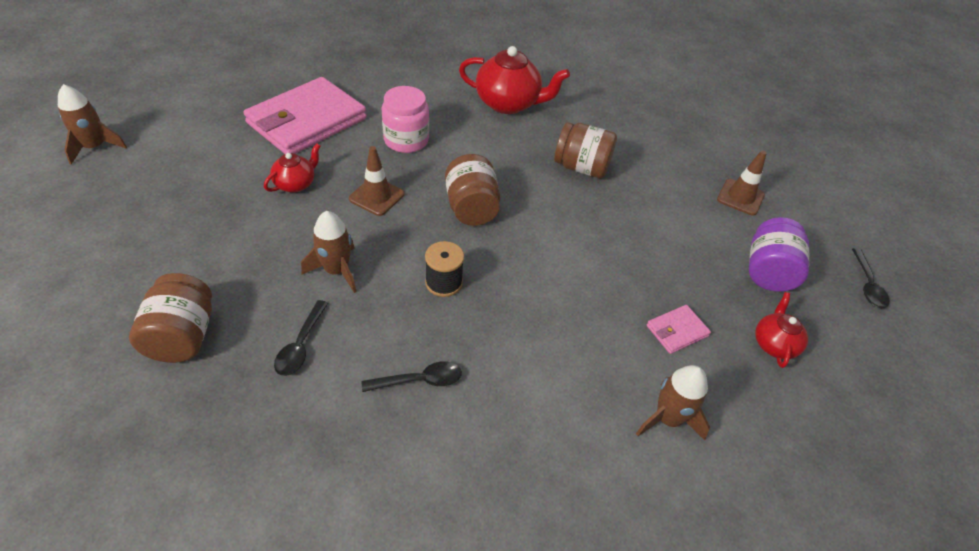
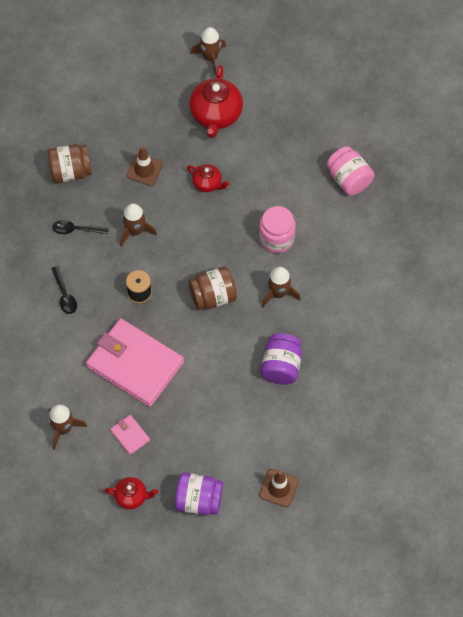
camera: 85 degrees right, 15 degrees up
pink wallet [243,77,367,154] -> pink wallet moved to [86,319,184,407]
brown traffic cone [349,146,404,216] -> brown traffic cone moved to [126,146,163,186]
red teapot [459,46,570,114] -> red teapot moved to [189,65,243,138]
brown jar [554,122,617,178] -> purple jar [261,333,302,385]
black spoon [852,248,890,308] -> none
none -> brown rocket [262,267,300,307]
none -> pink jar [326,146,375,196]

